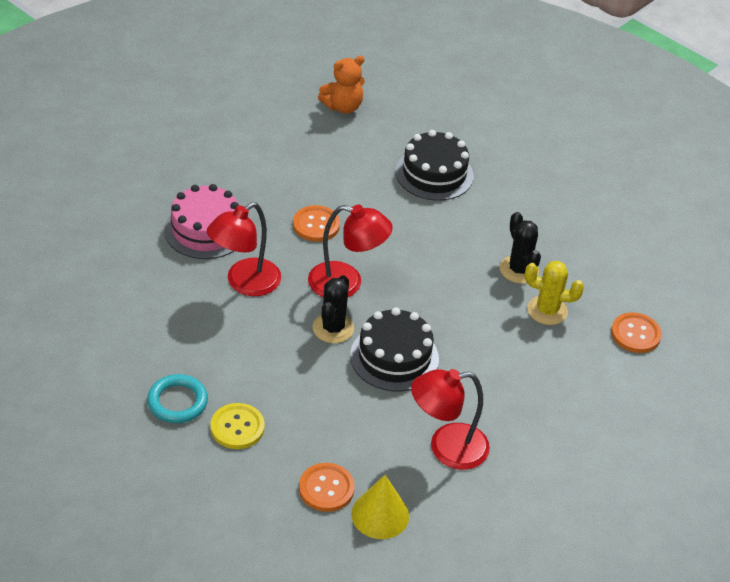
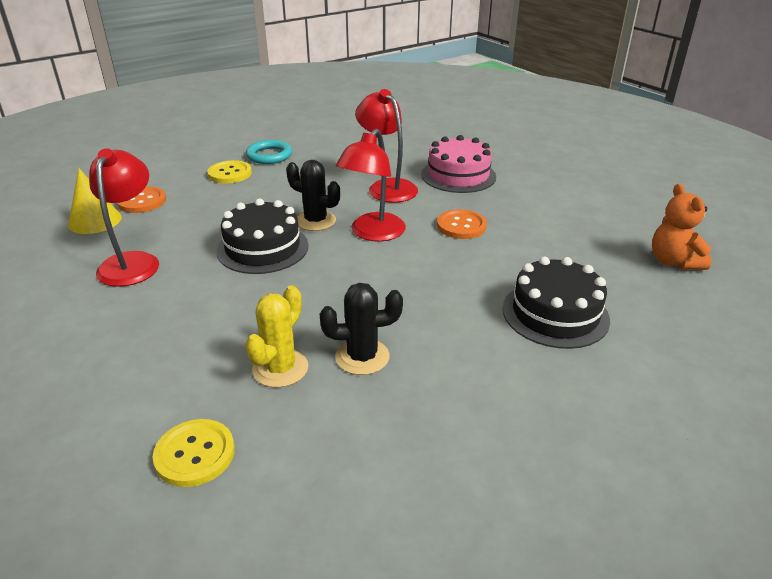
camera: 105 degrees right, 10 degrees down
orange button [611,312,662,353] -> yellow button [153,419,235,487]

